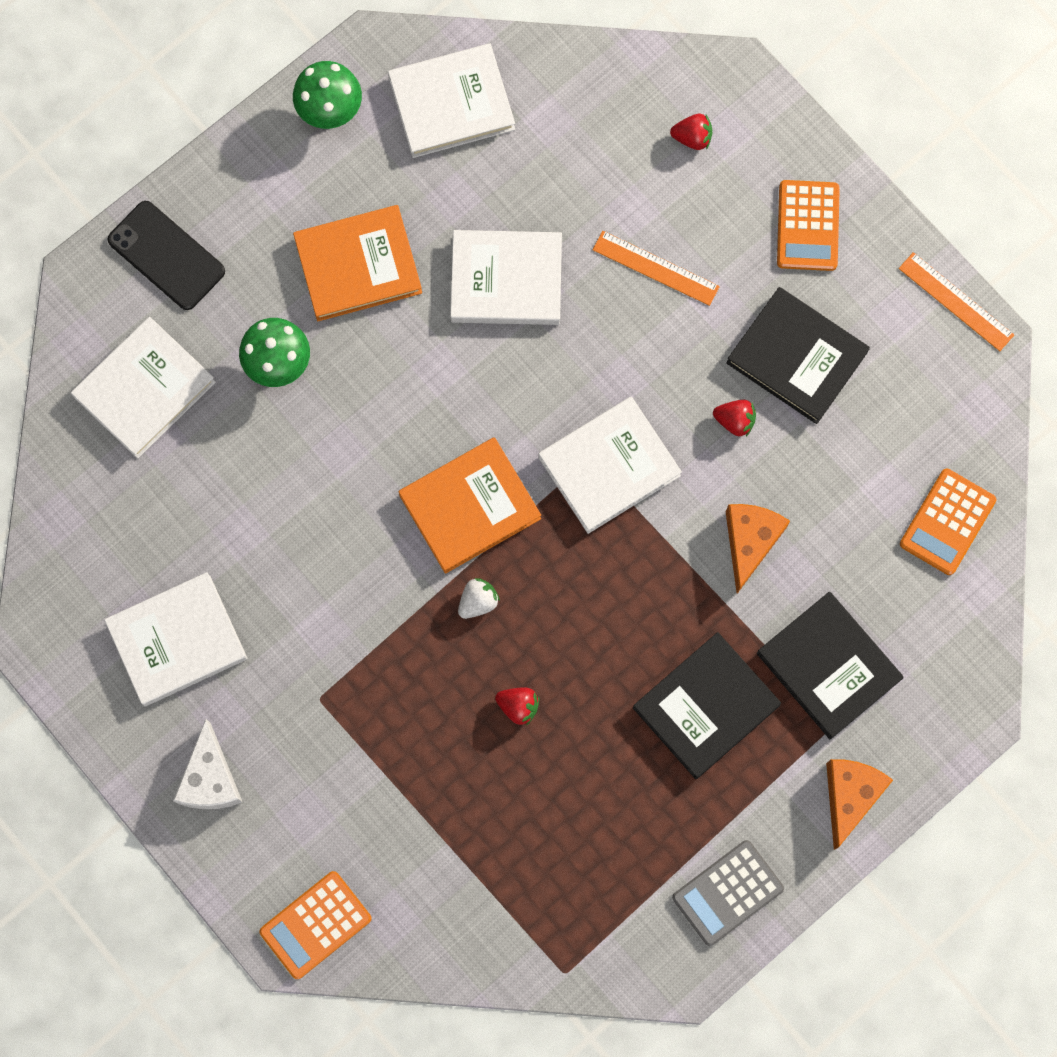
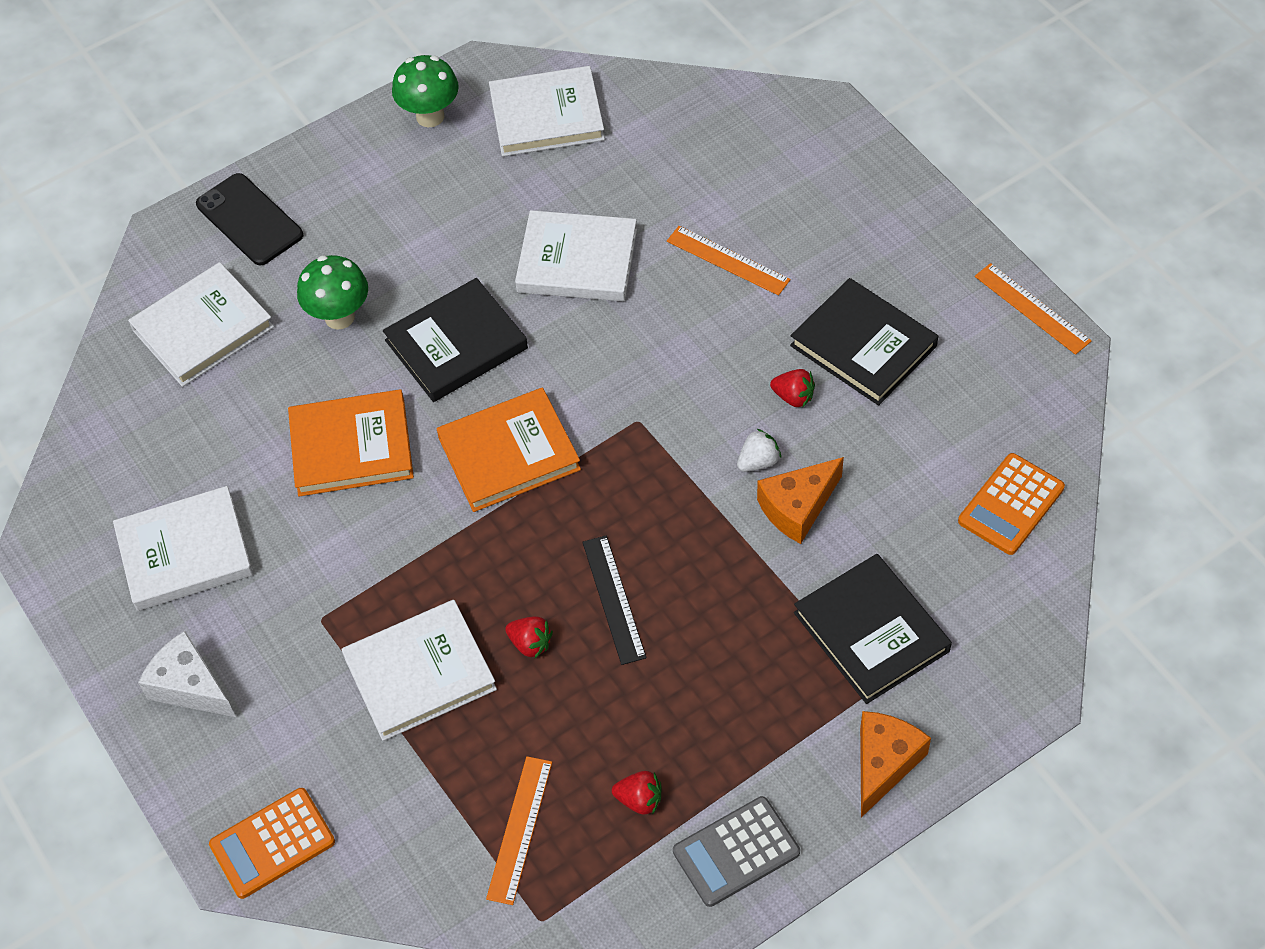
camera: 10 degrees right, 20 degrees down
white cheese [173,719,242,809] -> white cheese turned 120 degrees clockwise [138,631,236,717]
orange book [293,205,422,321] -> orange book moved to [288,389,414,497]
white strawberry [458,578,500,619] -> white strawberry moved to [737,429,781,472]
white book [538,397,682,534] -> white book moved to [341,600,497,741]
black book [633,632,781,779] -> black book moved to [383,278,528,402]
red strawberry [670,114,713,150] -> red strawberry moved to [612,771,662,815]
orange cheese [726,504,790,593] -> orange cheese turned 150 degrees counterclockwise [757,457,844,544]
orange calculator [777,180,840,271] -> none
none -> orange ruler [486,756,552,905]
none -> black ruler [582,535,646,665]

